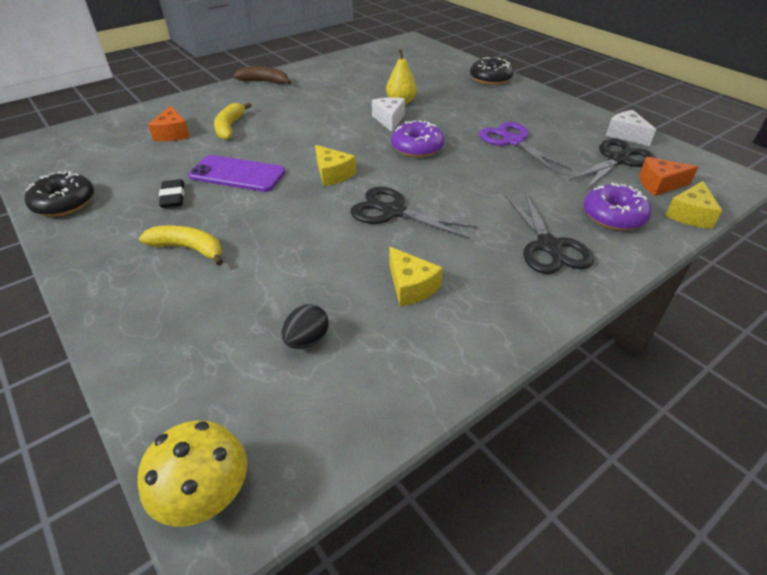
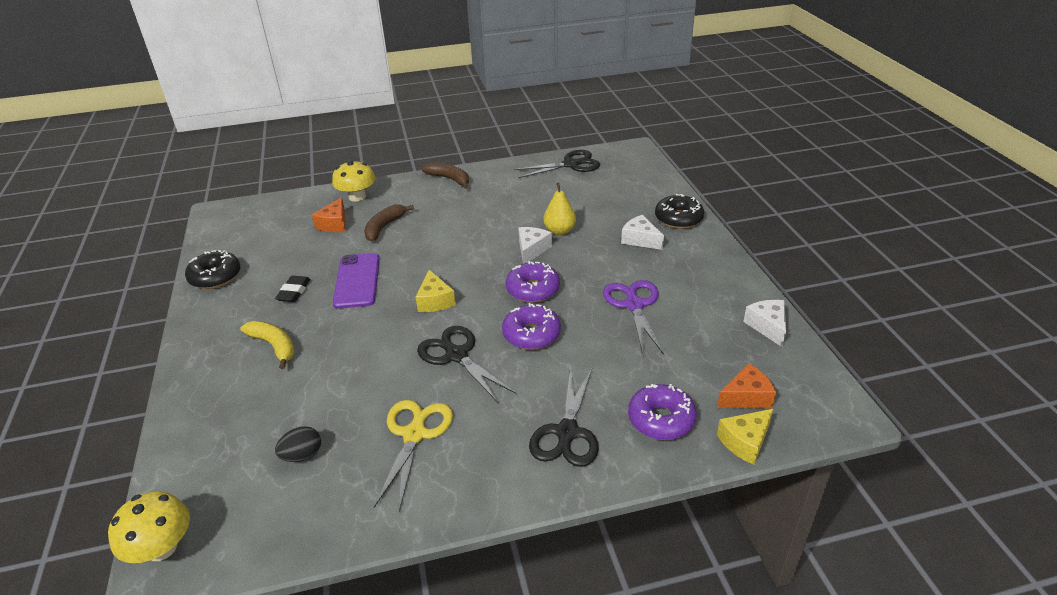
camera: 25 degrees right, 5 degrees down
purple phone [189,155,285,192] -> purple phone turned 45 degrees clockwise [333,253,380,308]
yellow banana [214,103,252,140] -> brown banana [364,205,414,242]
yellow cheese [389,247,443,306] -> yellow scissors [374,400,453,511]
black scissors [568,139,655,190] -> black scissors moved to [514,150,600,178]
orange cheese [639,157,698,196] -> orange cheese turned 135 degrees clockwise [717,363,776,408]
none -> yellow mushroom [332,160,376,202]
none -> purple donut [502,303,561,350]
none -> white cheese [621,215,664,250]

